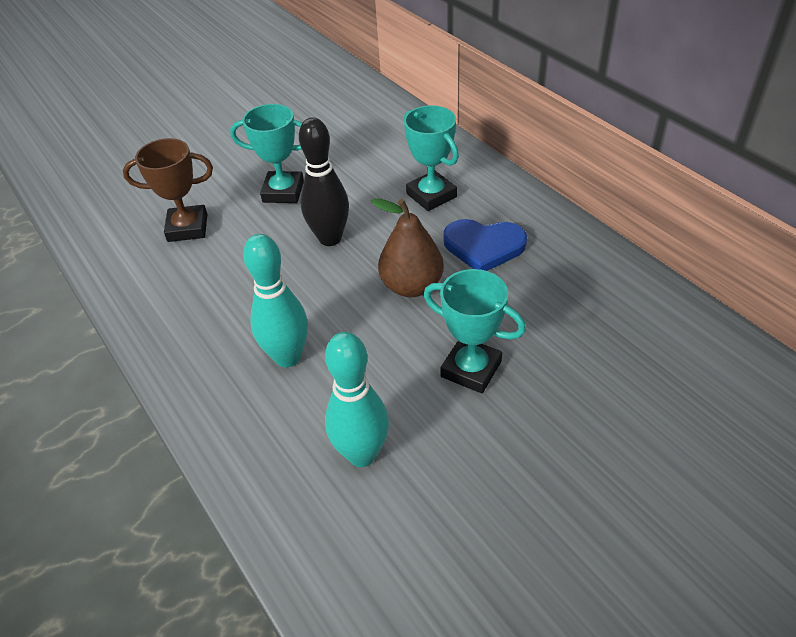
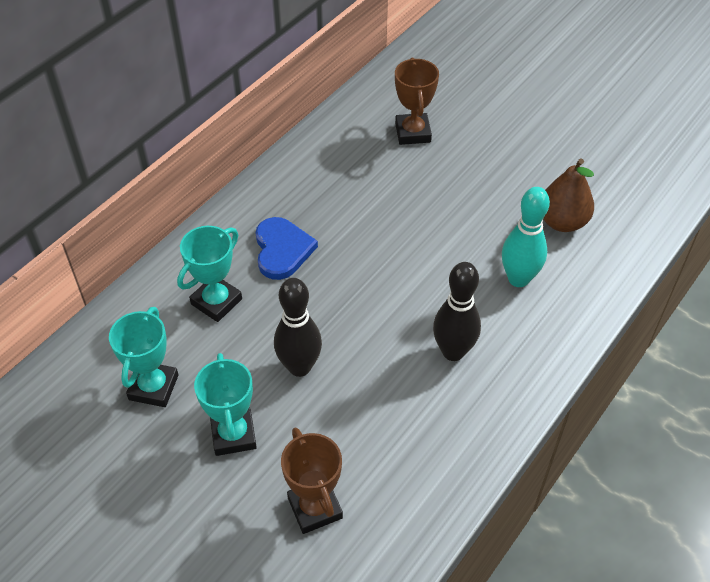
camera: 110 degrees left, 5 degrees up
turquoise bowling pin [243,234,308,367] -> black bowling pin [433,262,481,361]
brown pear [371,198,444,297] -> brown pear moved to [543,158,594,232]
turquoise trophy [424,269,526,393] -> turquoise trophy moved to [109,307,179,407]
none -> brown trophy [395,58,439,145]

